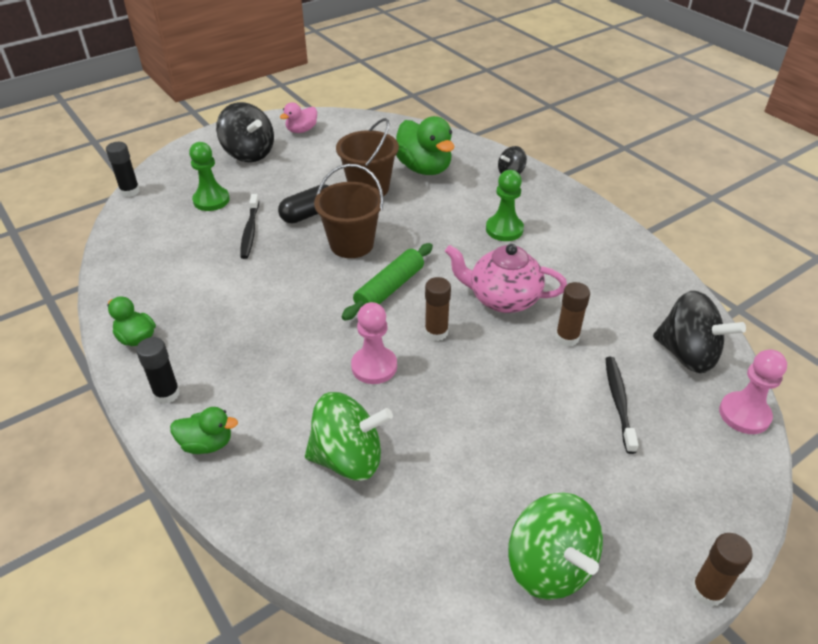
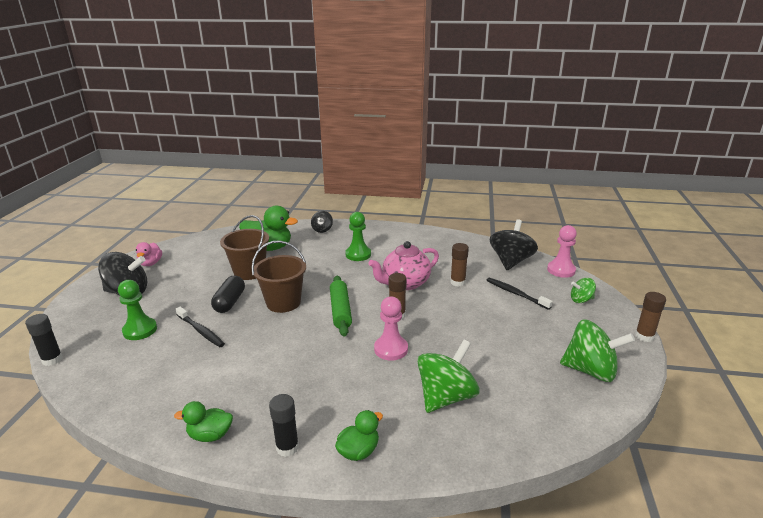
camera: 45 degrees left, 15 degrees down
black spinning top [653,291,746,373] -> black spinning top turned 60 degrees counterclockwise [490,219,538,270]
none -> green spinning top [571,278,596,303]

